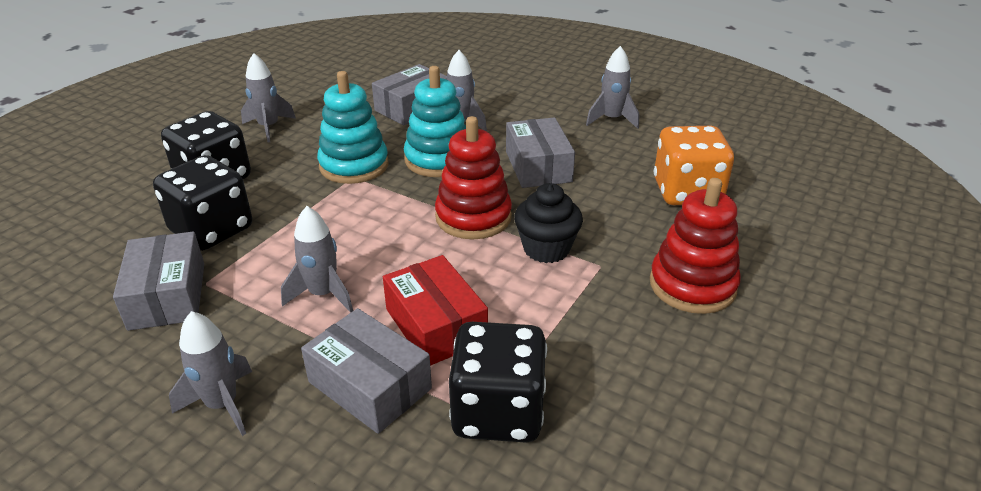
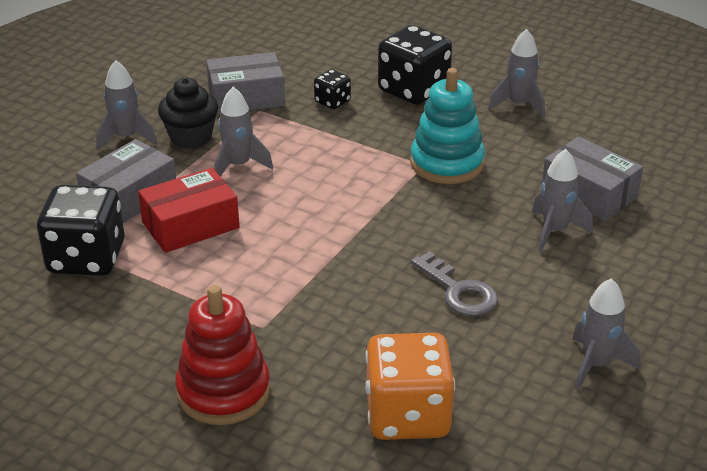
camera: 90 degrees right, 0 degrees up
black dice [153,155,252,251] -> black dice [314,69,351,109], size x0.50
turquoise stacking toy [404,66,466,177] -> none
red stacking toy [435,116,512,239] -> none
grey box [506,117,575,188] -> grey key [411,251,498,316]
black cupcake [514,183,583,263] -> black cupcake moved to [158,78,218,149]

